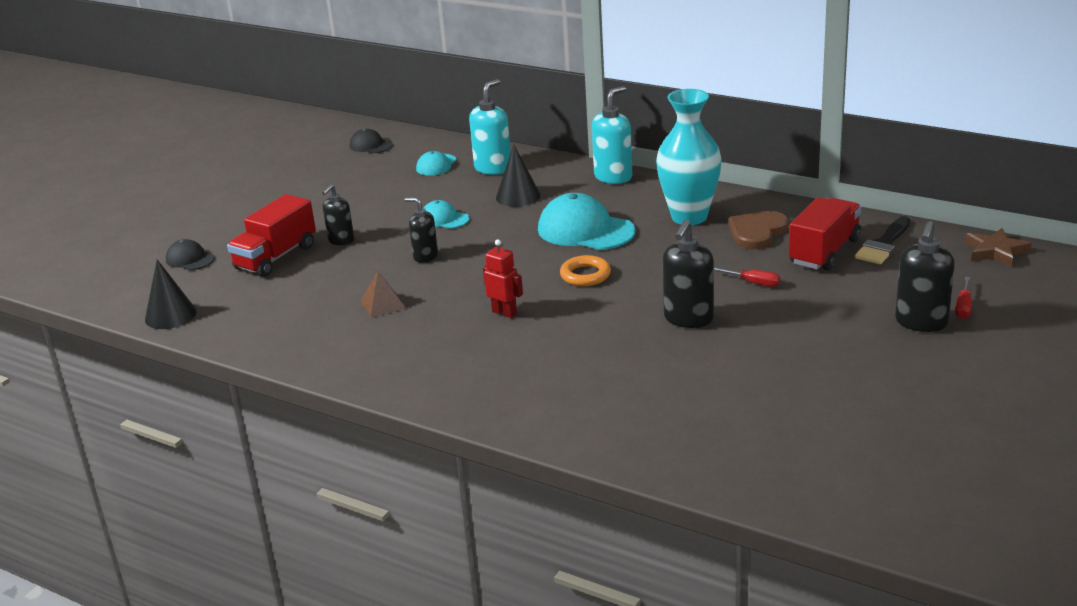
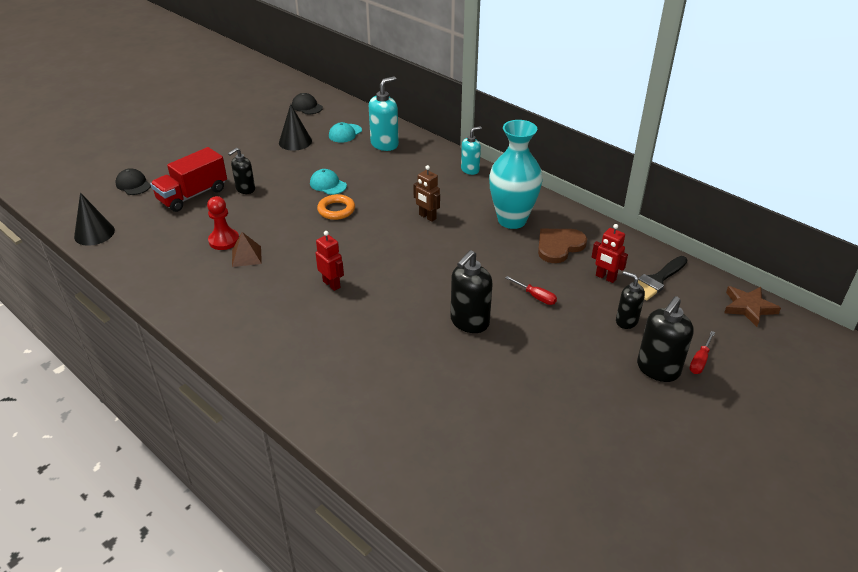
camera: 10 degrees right, 10 degrees up
black soap dispenser [405,198,438,263] -> black soap dispenser moved to [616,271,645,329]
black cone [496,145,540,207] -> black cone moved to [279,104,312,151]
turquoise cap [538,193,636,250] -> brown robot [413,165,440,222]
orange ring [560,255,611,286] -> orange ring moved to [317,194,355,220]
turquoise soap dispenser [592,86,632,184] -> turquoise soap dispenser [461,126,482,175], size x0.64
red truck [789,197,861,270] -> red robot [592,224,628,283]
none -> red pawn [207,196,239,250]

